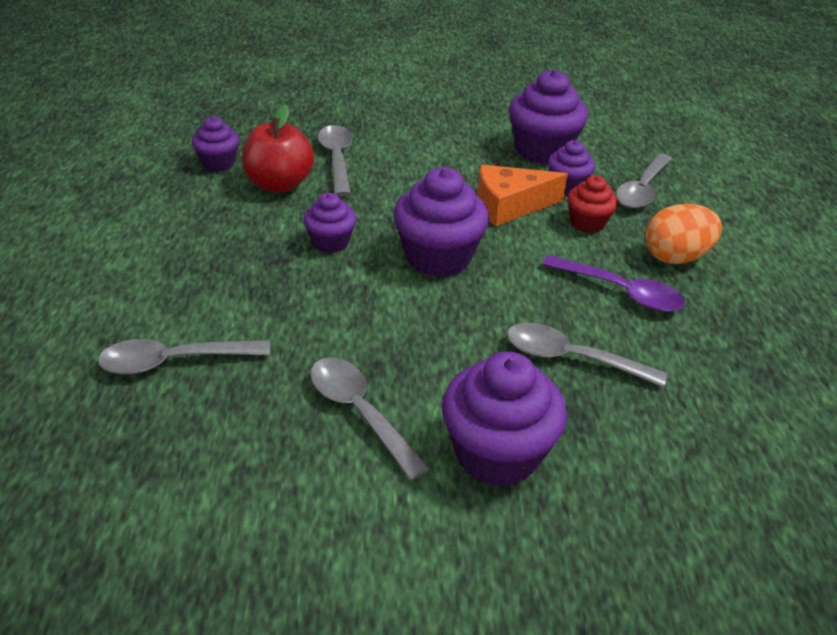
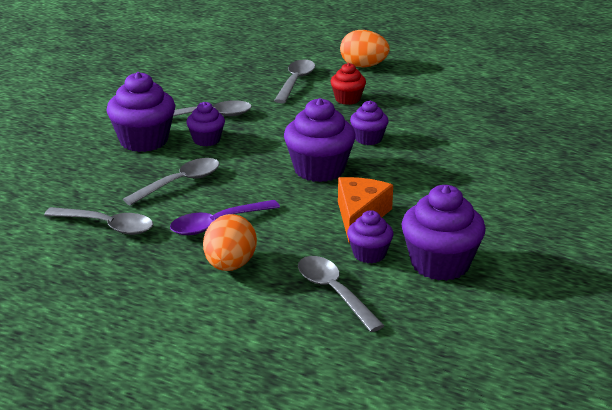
camera: 120 degrees right, 10 degrees down
purple cupcake [192,116,239,171] -> purple cupcake moved to [186,102,225,146]
red apple [242,104,314,193] -> none
grey spoon [318,125,352,196] -> grey spoon moved to [44,207,153,235]
red cupcake [567,175,618,233] -> red cupcake moved to [330,63,366,105]
none -> orange egg [340,30,390,68]

